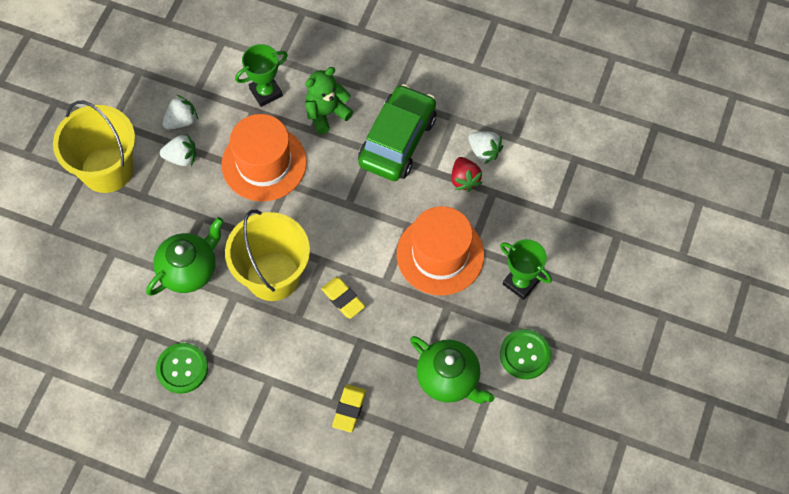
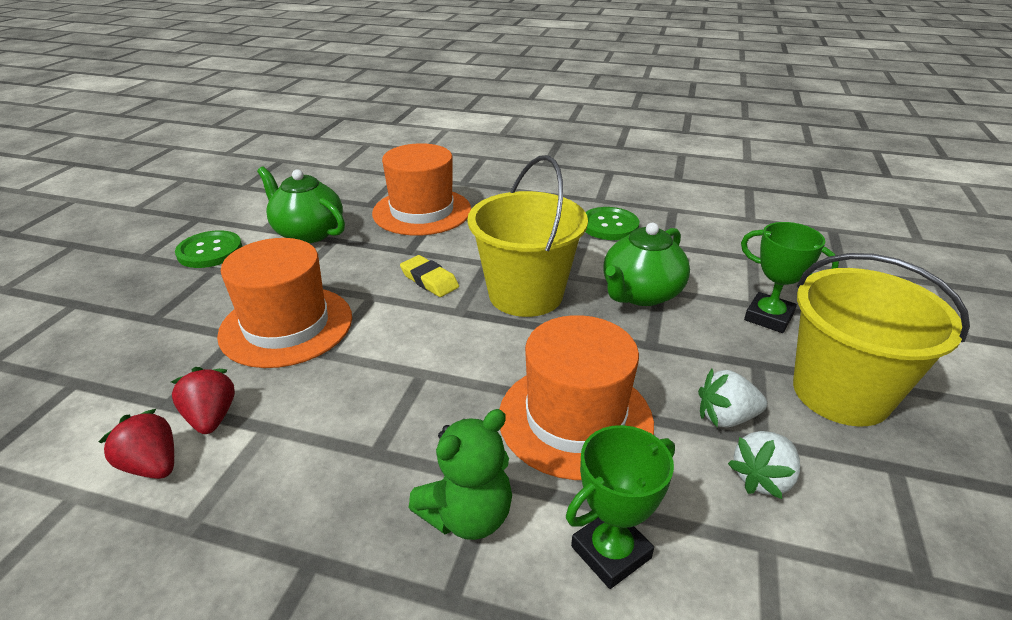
camera: 175 degrees right, 30 degrees down
yellow eraser [332,385,366,433] -> orange hat [372,143,471,236]
green car [358,84,437,181] -> none
white strawberry [468,131,503,164] -> red strawberry [99,408,174,479]
green trophy [500,239,552,300] -> green trophy moved to [741,222,839,333]

